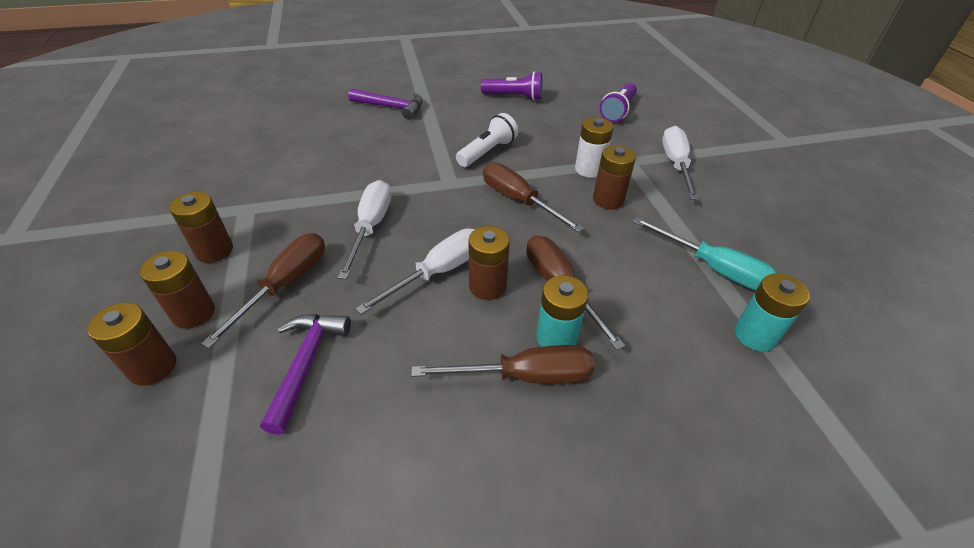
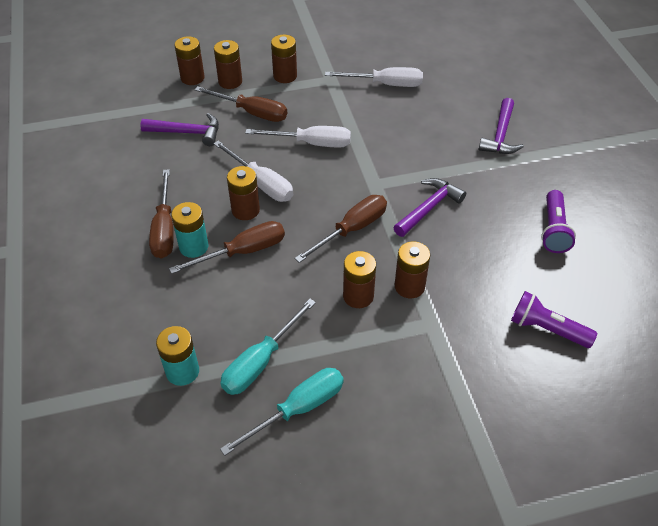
camera: 90 degrees right, 5 degrees up
white flashlight [456,113,518,167] -> purple hammer [393,178,466,237]
white battery [575,117,614,178] -> brown battery [395,241,430,298]
white screwdriver [662,126,698,200] -> white screwdriver moved to [325,67,423,87]
none -> turquoise screwdriver [220,368,344,456]

